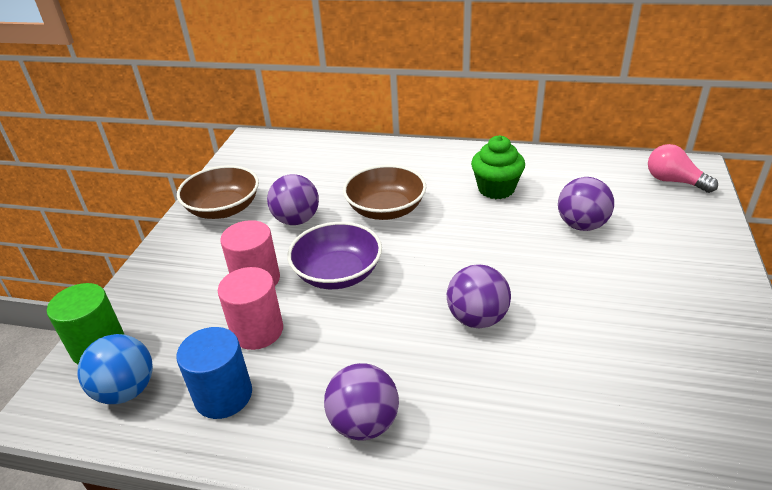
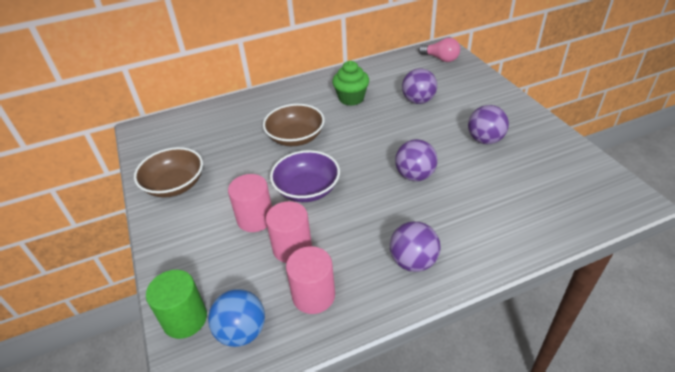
camera: 35 degrees left, 5 degrees up
blue cylinder [176,327,252,419] -> pink cylinder [286,246,335,314]
purple ball [267,174,319,225] -> purple ball moved to [468,105,509,144]
pink light bulb [648,144,718,193] -> pink light bulb turned 150 degrees counterclockwise [419,38,460,62]

